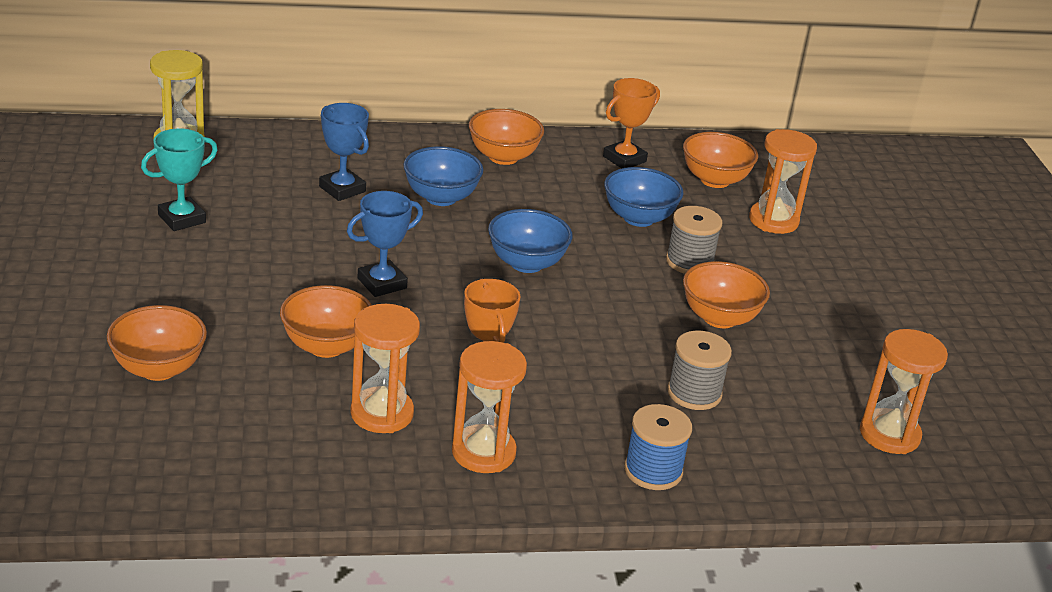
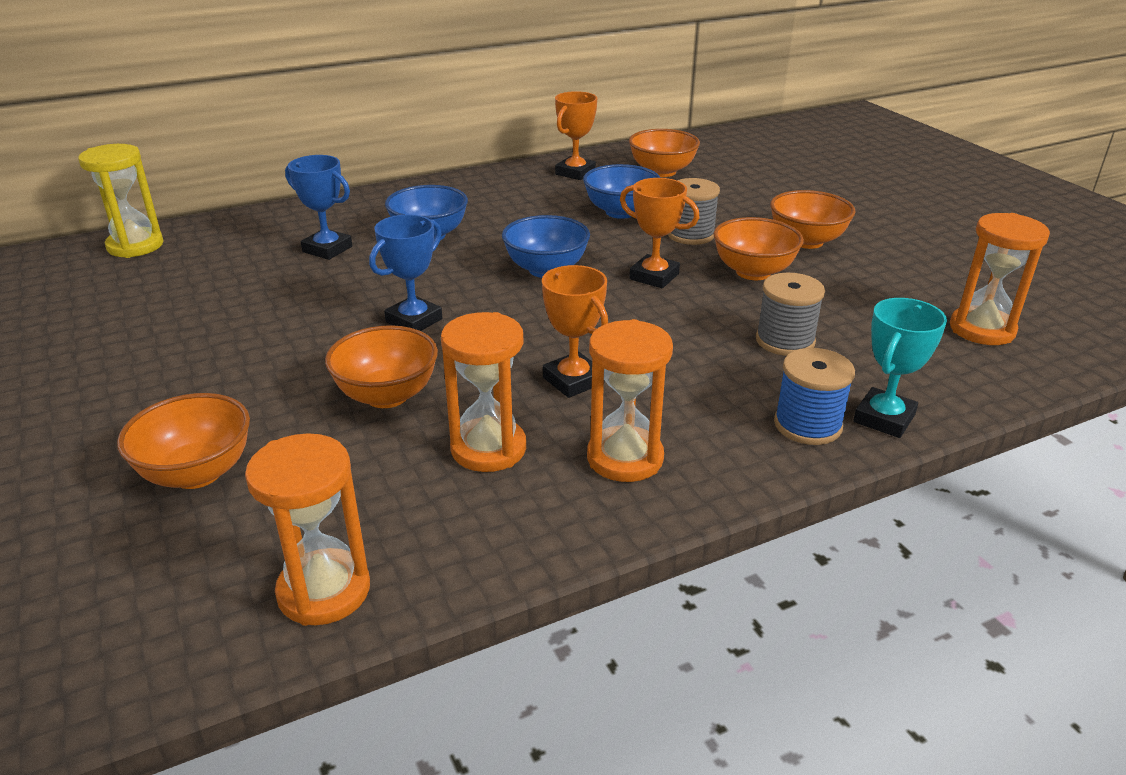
camera: 15 degrees left, 0 degrees up
turquoise trophy [141,128,218,231] -> turquoise trophy moved to [853,298,947,438]
orange bowl [469,109,544,165] -> orange bowl moved to [770,190,856,249]
orange hourglass [749,129,817,234] -> orange hourglass moved to [245,433,370,626]
none -> orange trophy [620,178,700,288]

